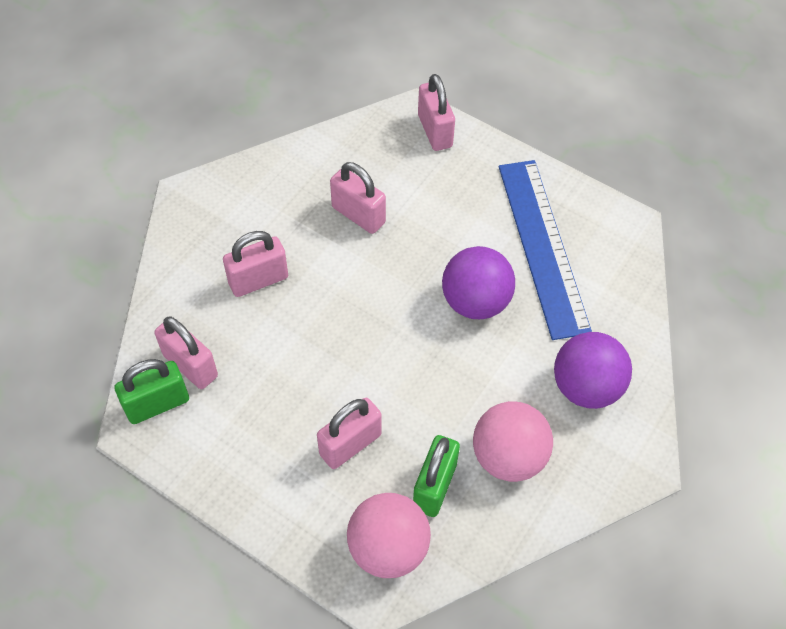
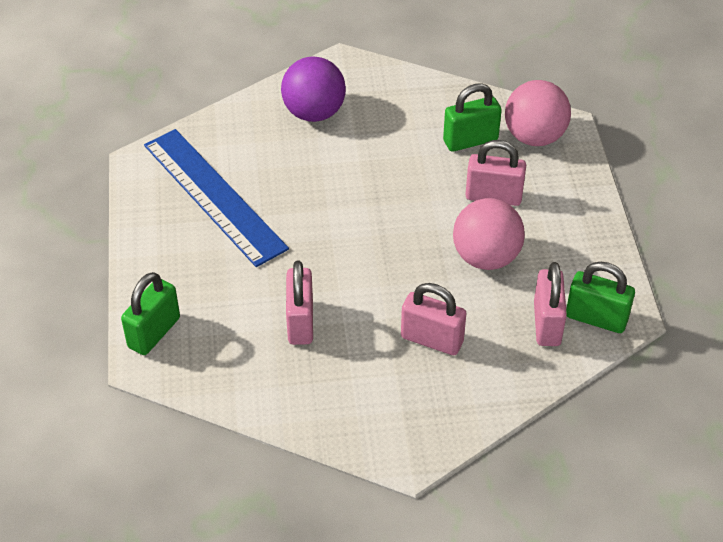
camera: 130 degrees left, 10 degrees down
pink padlock [418,74,455,151] -> green padlock [121,272,180,355]
purple ball [442,246,515,319] -> none
pink ball [473,401,553,482] -> pink ball moved to [453,198,525,270]
blue ruler [499,160,592,340] -> blue ruler turned 75 degrees counterclockwise [144,129,289,267]

